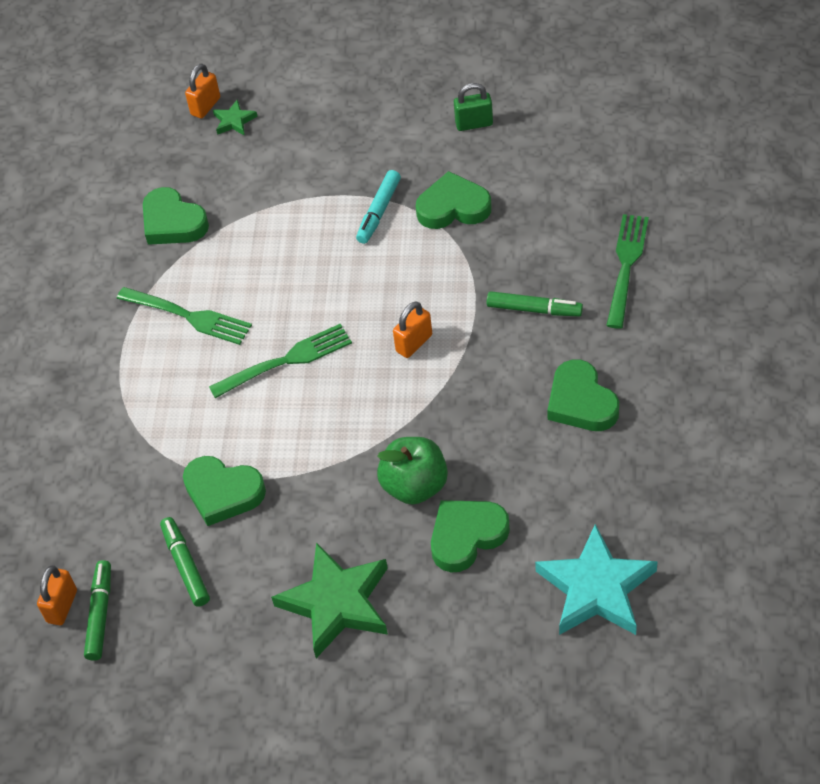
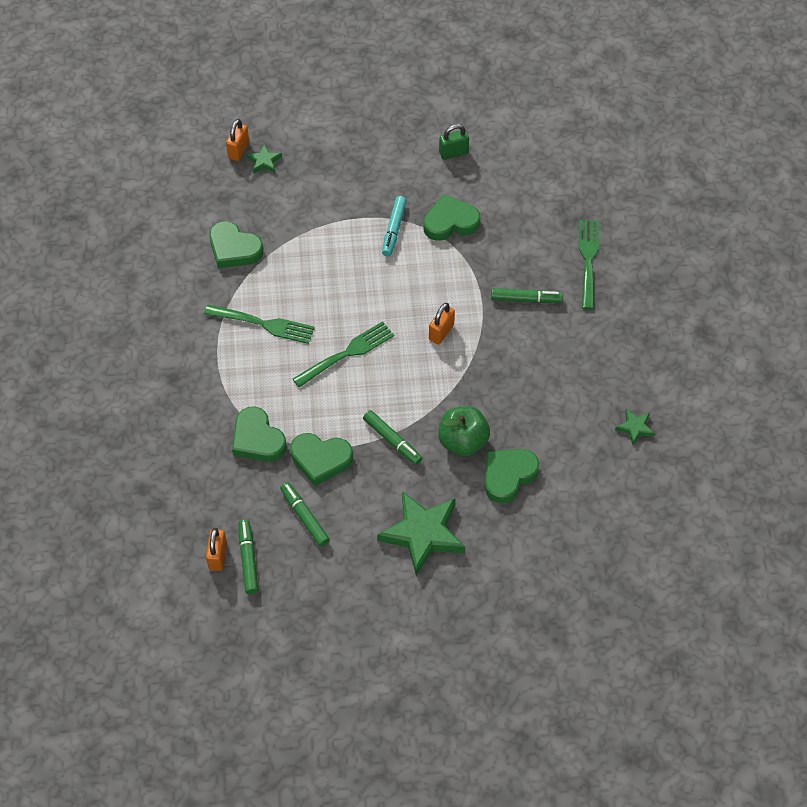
camera: 15 degrees left, 5 degrees up
turquoise star [535,524,658,635] -> none
green heart [547,359,619,431] -> green heart moved to [232,406,286,462]
none -> green marker [363,410,422,465]
none -> green star [615,409,655,445]

